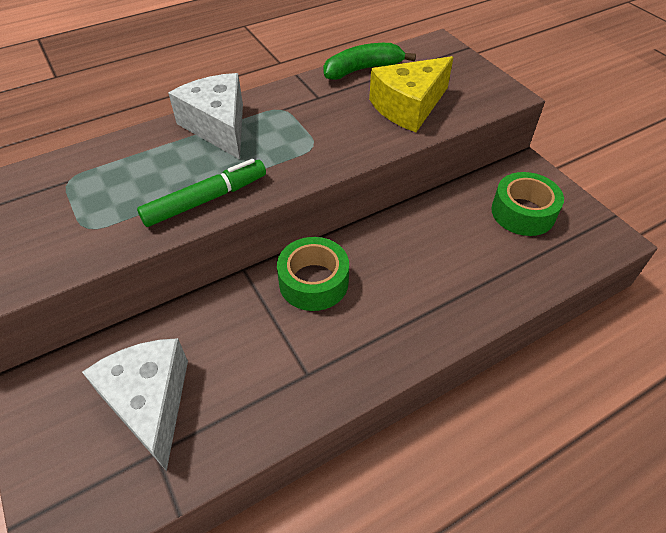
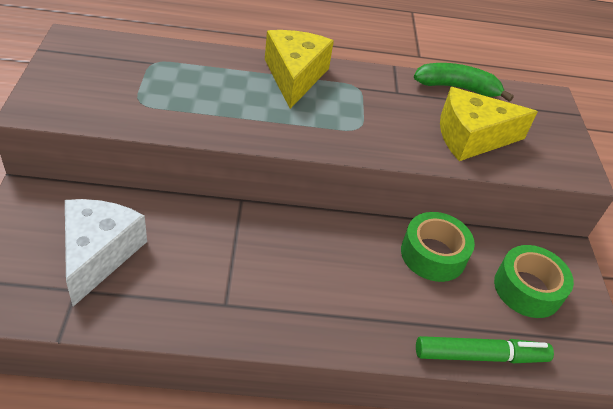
camera: 25 degrees right, 5 degrees down
green marker [137,159,266,227] -> green marker moved to [416,336,554,363]
white cheese [168,73,243,159] -> yellow cheese [265,30,334,109]
green tape [277,237,349,311] -> green tape moved to [401,212,475,282]

